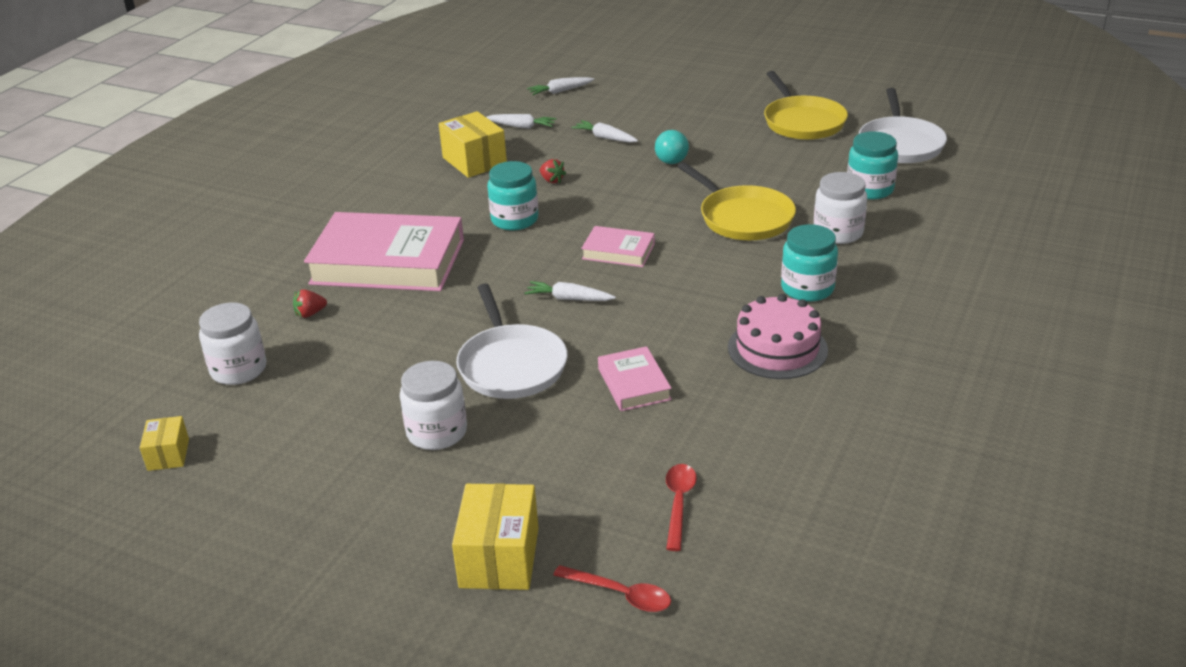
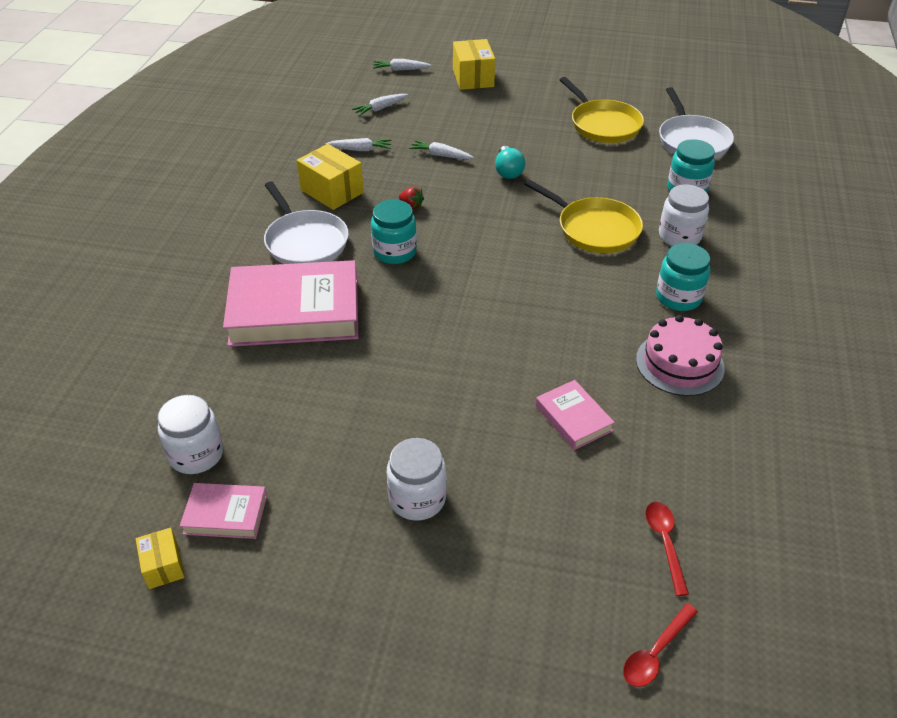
camera: 15 degrees left, 10 degrees up
red strawberry [293,289,327,318] -> none
yellow box [452,483,538,590] -> yellow box moved to [453,39,495,90]
white pan [456,284,568,399] -> white pan moved to [264,182,349,264]
white carrot [525,281,616,301] -> white carrot moved to [373,59,431,71]
red spoon [553,565,671,612] -> red spoon turned 120 degrees clockwise [623,603,698,687]
pink book [581,226,655,267] -> pink book moved to [180,483,267,539]

